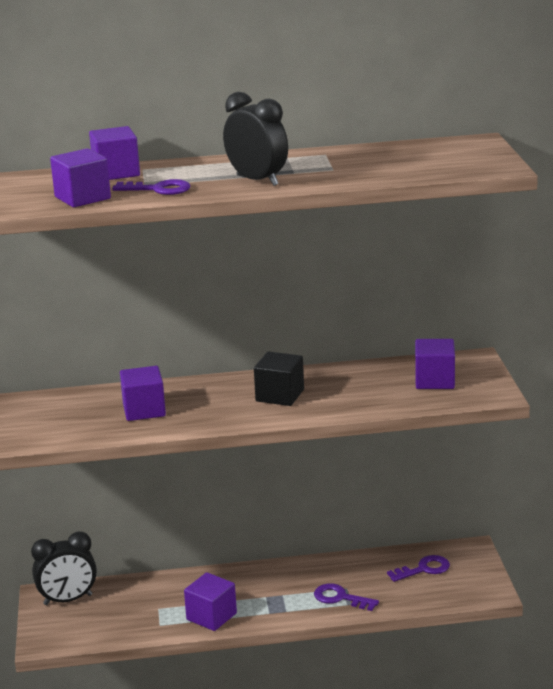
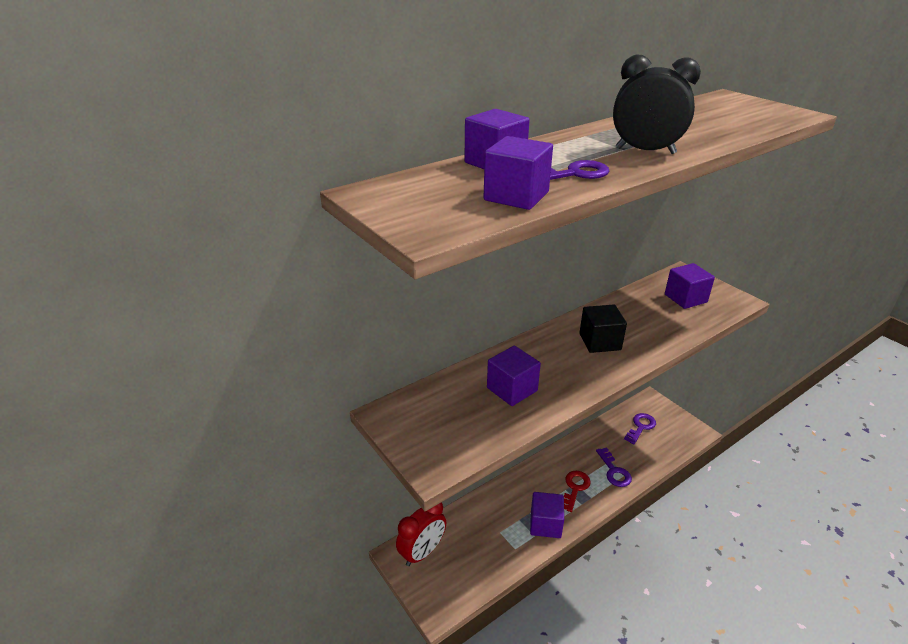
camera: 30 degrees left, 10 degrees up
black clock [31,532,97,605] -> red clock [396,502,446,566]
purple key [314,583,379,611] -> purple key turned 105 degrees counterclockwise [596,447,632,487]
none -> red key [564,471,591,512]

